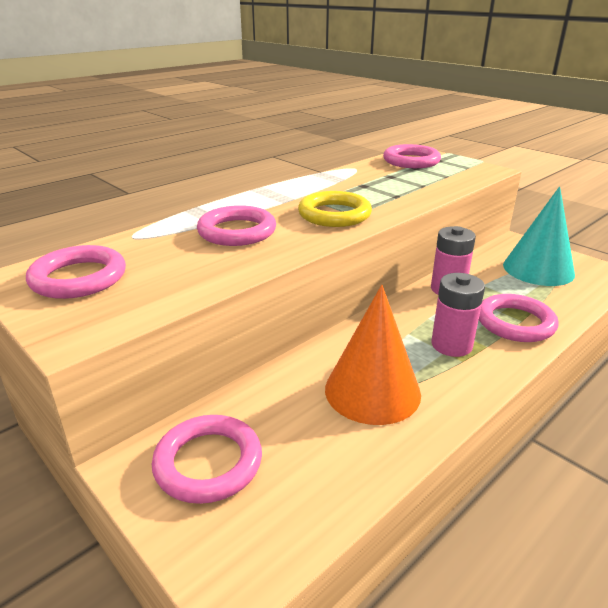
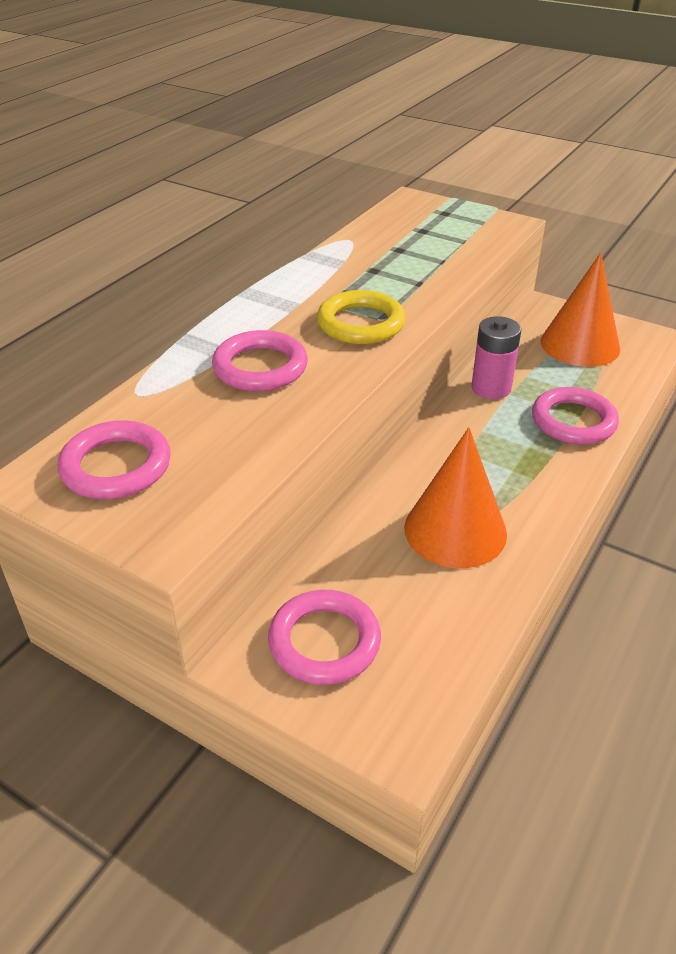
camera: 15 degrees left, 10 degrees up
pink ring [383,144,441,168] -> none
pink battery [431,273,485,357] -> none
turquoise cone [503,186,575,286] -> orange cone [541,253,620,367]

